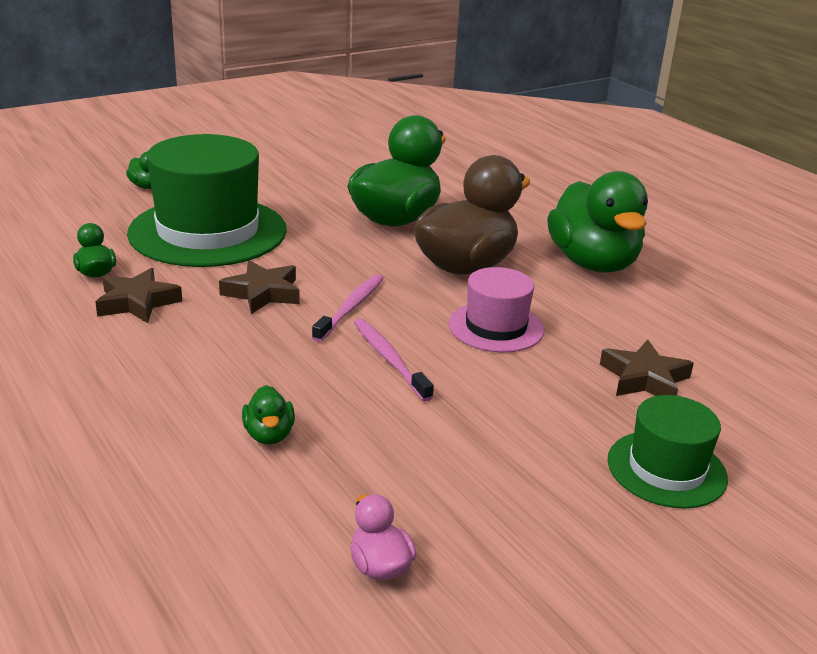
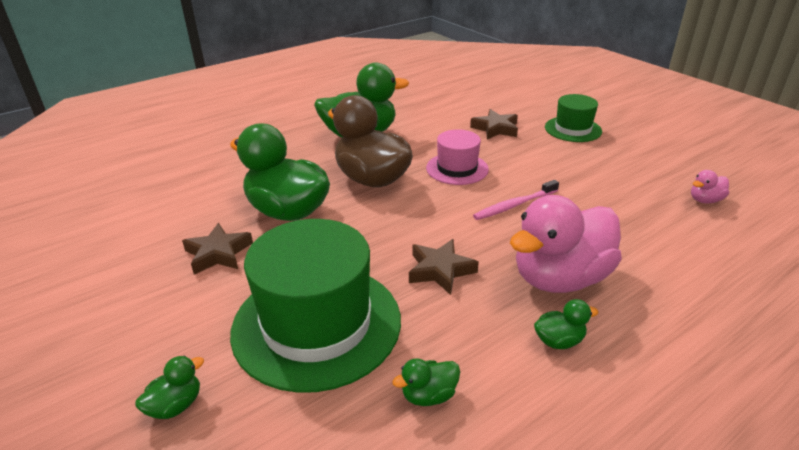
camera: 90 degrees left, 5 degrees up
brown star [95,268,182,323] -> brown star moved to [182,223,253,275]
green duck [242,385,295,445] -> green duck moved to [534,299,599,349]
pink toothbrush [312,274,384,342] -> none
none -> pink duck [510,195,622,293]

